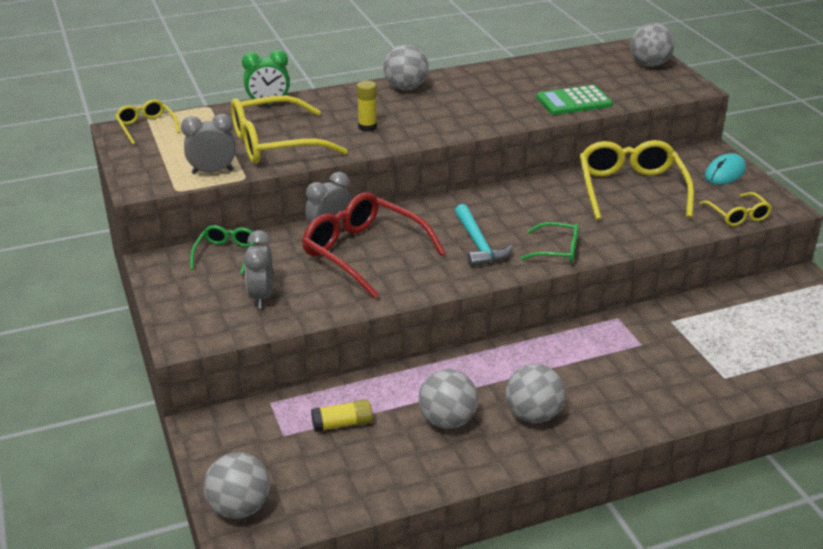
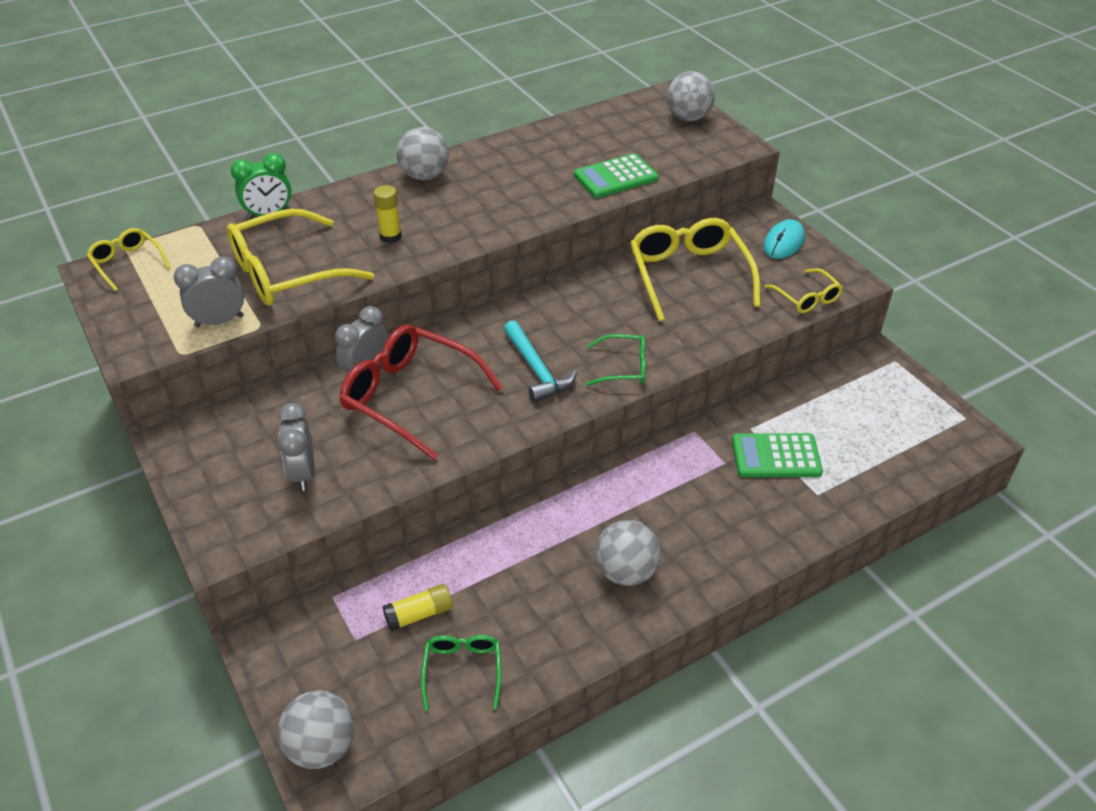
camera: 10 degrees left, 10 degrees up
green glasses [190,225,256,275] -> green glasses moved to [421,635,501,711]
grey ball [418,369,478,429] -> none
none -> green calculator [732,433,823,477]

